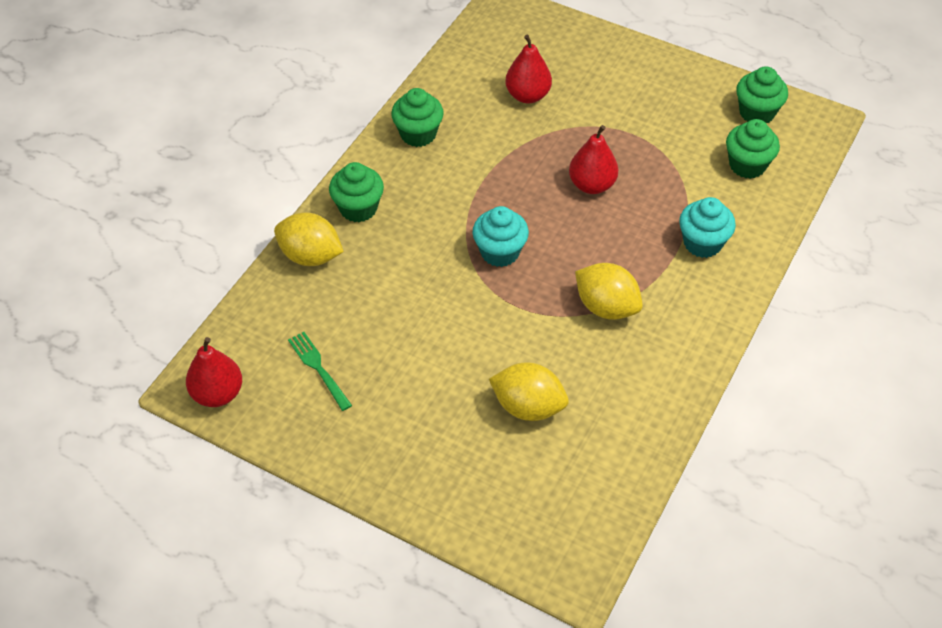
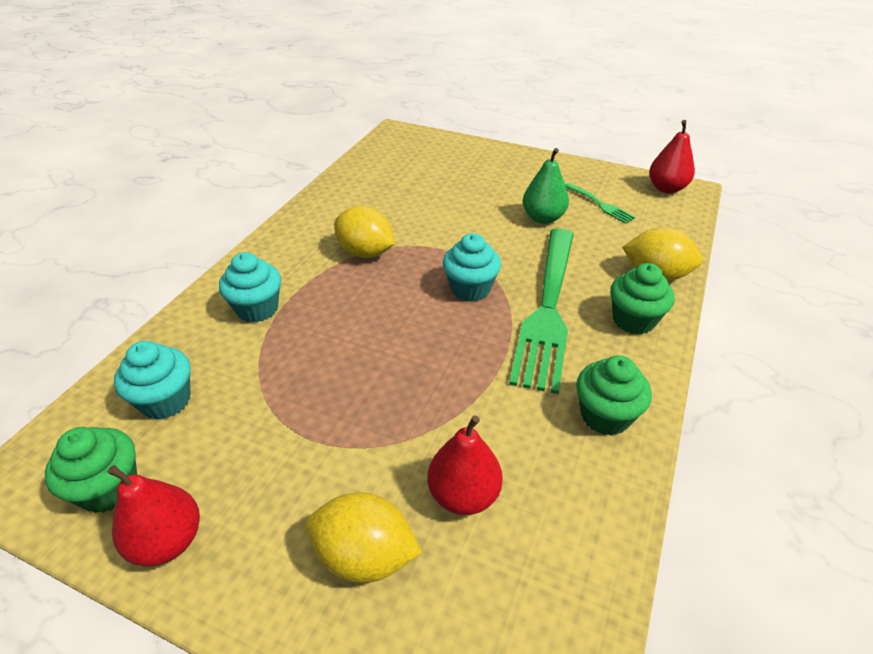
camera: 175 degrees right, 10 degrees down
yellow lemon [489,362,569,421] -> yellow lemon moved to [305,493,422,583]
red pear [569,125,618,194] -> red pear moved to [108,465,200,567]
green cupcake [726,119,780,179] -> turquoise cupcake [114,341,190,420]
none -> green fork [509,228,574,394]
none -> green pear [522,148,569,224]

